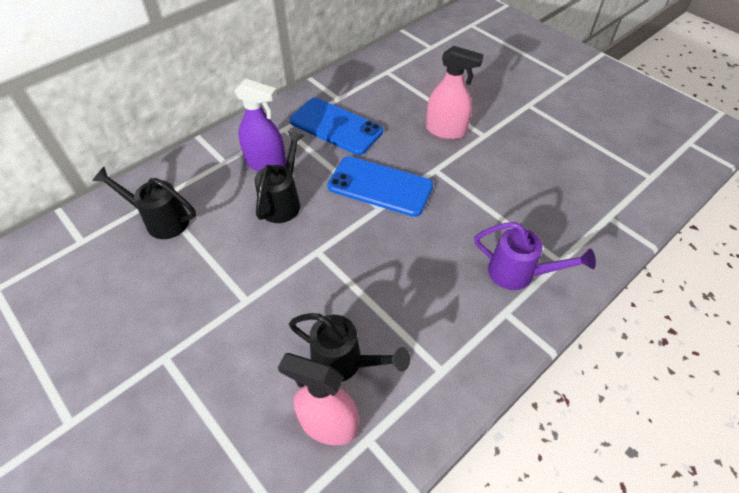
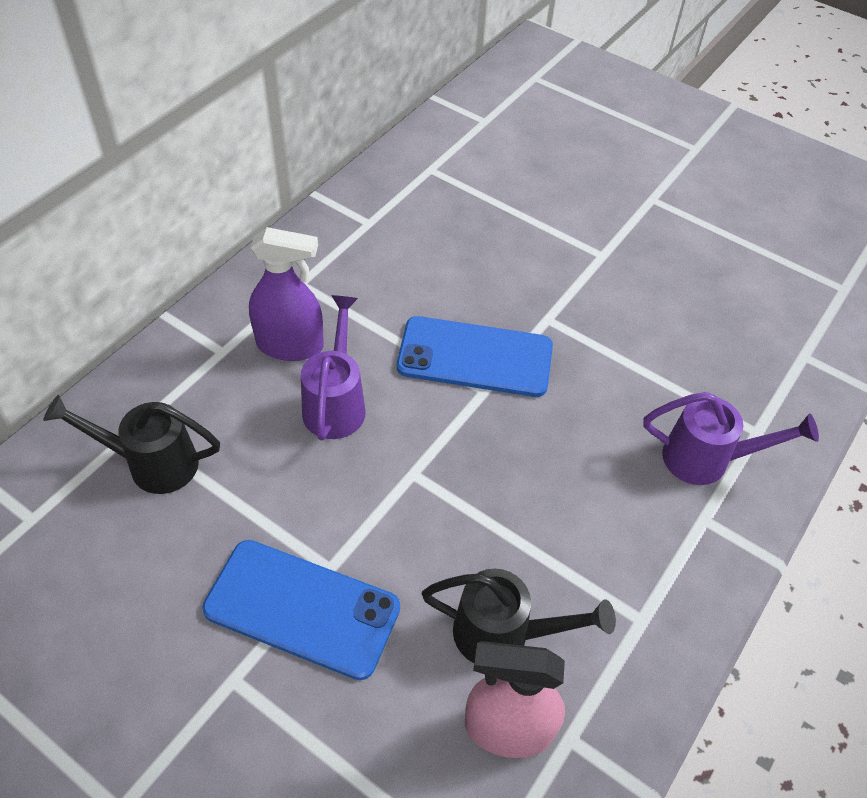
camera: 15 degrees left, 0 degrees up
black watering can [255,131,305,223] -> purple watering can [301,295,365,440]
blue phone [289,98,383,155] -> blue phone moved to [202,540,400,680]
pink spray bottle [426,46,484,139] -> none

